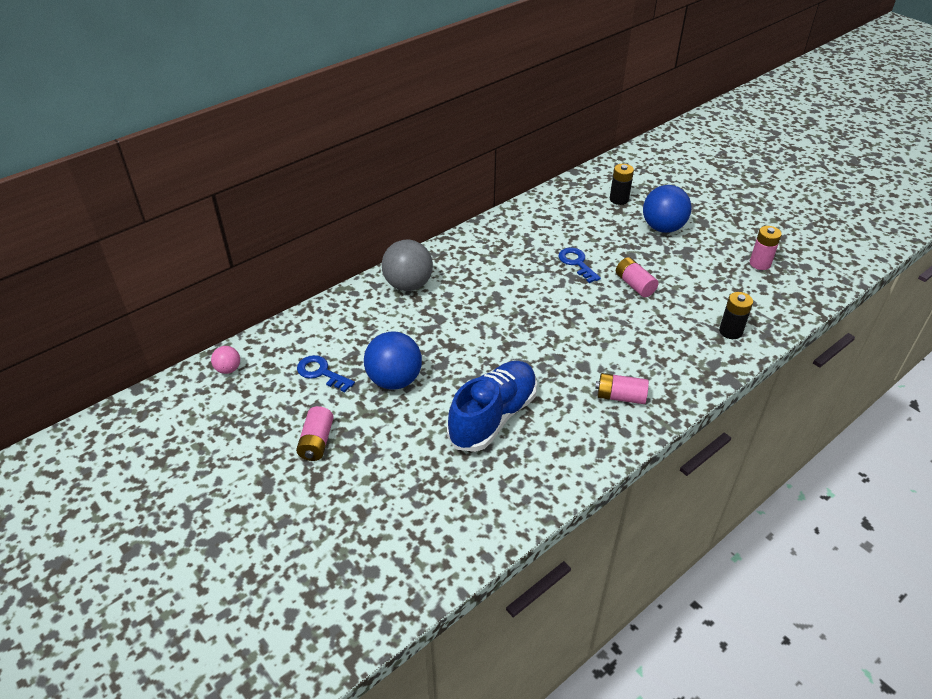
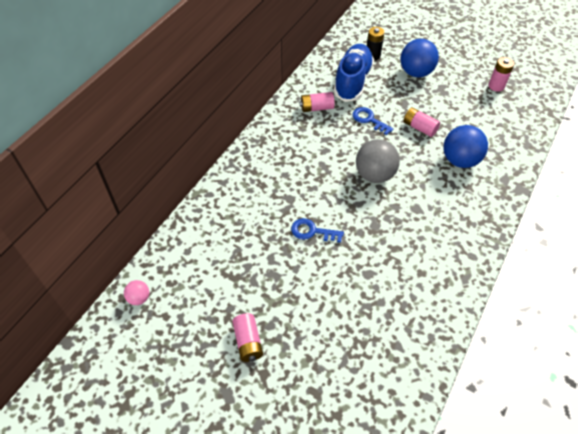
camera: 20 degrees left, 10 degrees up
blue key [297,355,355,392] -> blue key moved to [291,218,344,243]
blue ball [364,331,422,390] -> blue ball moved to [443,125,488,168]
grey ball [381,240,433,291] -> grey ball moved to [356,139,400,183]
blue shoe [447,361,537,452] -> blue shoe moved to [334,44,374,102]
pink battery [595,373,649,404] -> pink battery moved to [299,92,335,112]
black battery [719,292,753,339] -> none

